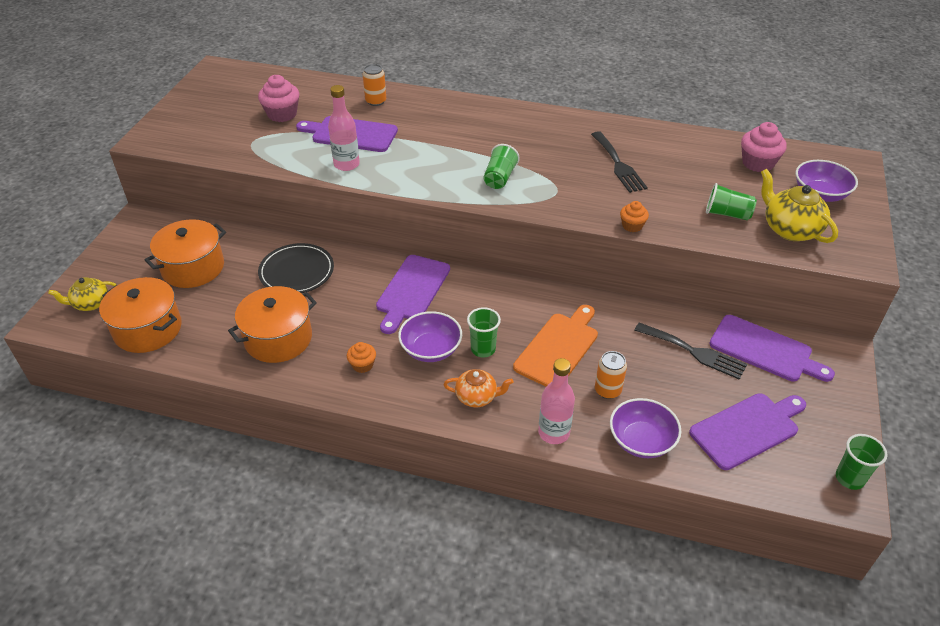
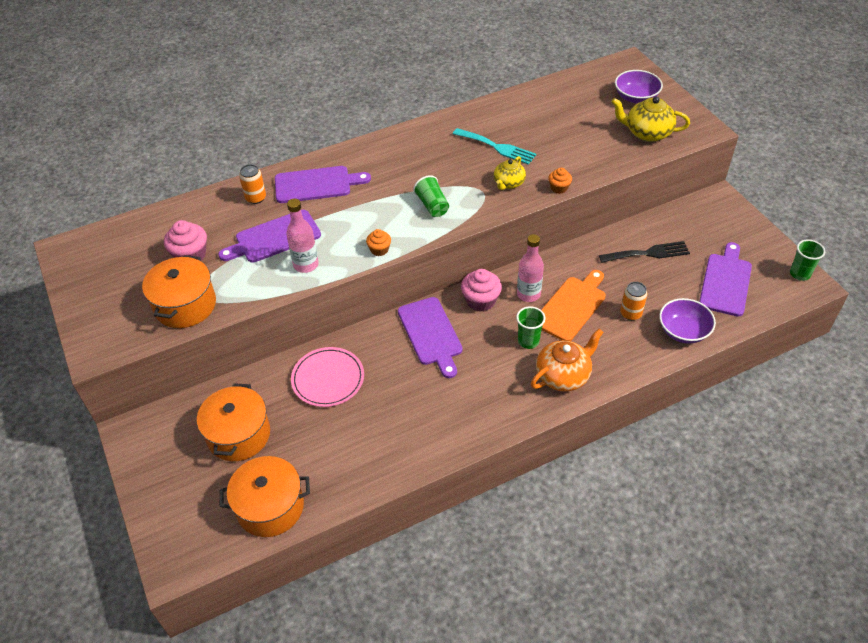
camera: 40 degrees left, 5 degrees up
yellow teapot [48,277,116,311] -> yellow teapot moved to [493,156,526,190]
orange pot [228,286,317,363] -> orange pot moved to [142,255,216,328]
black plate [258,243,334,293] -> pink plate [291,347,364,407]
orange cupcake [347,342,376,373] -> orange cupcake moved to [366,229,391,256]
purple bowl [398,311,462,362] -> none
orange teapot [444,369,513,407] -> orange teapot [531,329,604,392], size x1.55
orange cutting board [513,305,598,387] -> orange cutting board turned 45 degrees clockwise [541,270,606,341]
pink bottle [538,358,575,444] -> pink bottle moved to [517,234,544,302]
black fork [591,131,648,193] -> turquoise fork [453,128,536,165]
green cup [706,183,757,220] -> none
purple cutting board [709,315,835,382] -> purple cutting board moved to [275,166,371,203]
pink cupcake [741,122,787,172] -> pink cupcake moved to [461,269,502,312]

